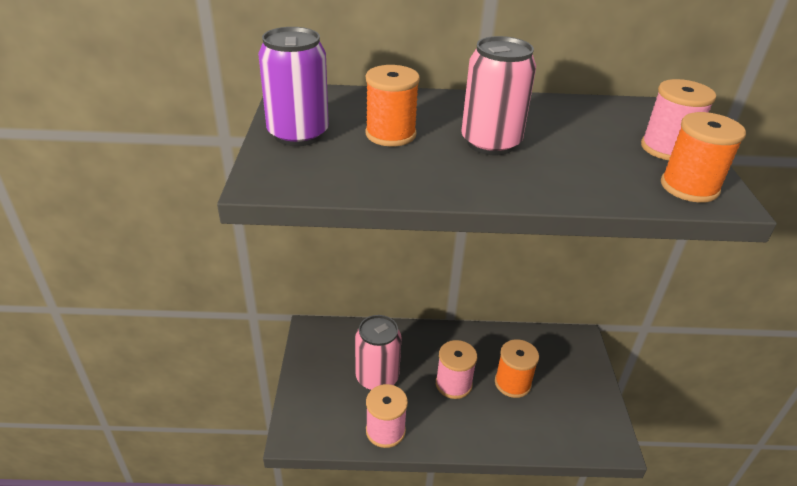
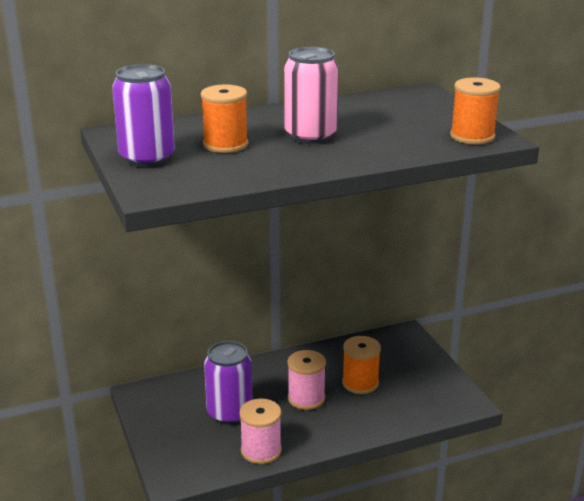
camera: 20 degrees left, 10 degrees down
pink can [355,315,401,390] -> purple can [204,341,252,425]
pink spool [641,79,716,160] -> none

